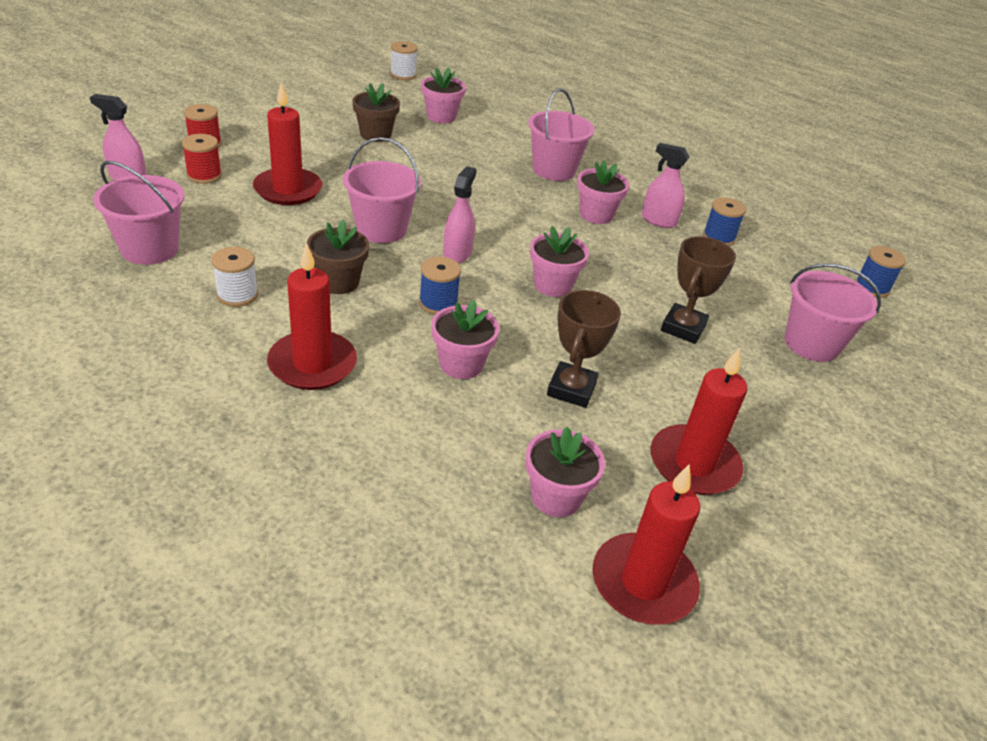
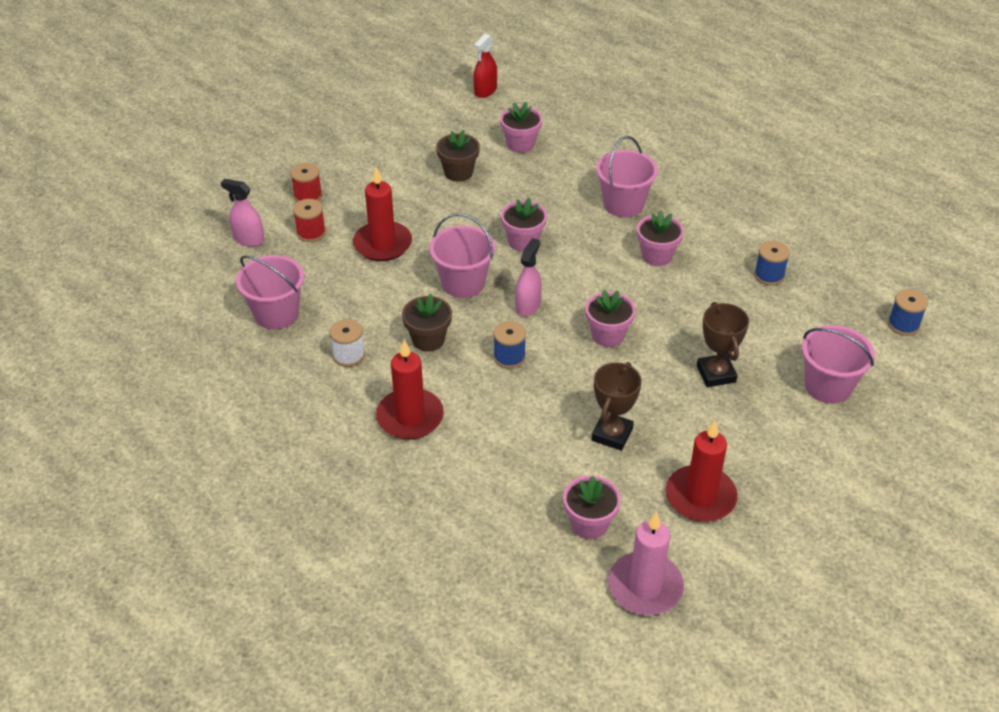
camera: 10 degrees right, 5 degrees up
white spool [390,41,418,80] -> red spray bottle [474,34,497,98]
pink flower pot [431,300,499,379] -> pink flower pot moved to [501,197,547,251]
red candle [593,464,700,625] -> pink candle [608,512,684,615]
pink spray bottle [642,143,690,228] -> none
brown trophy [661,236,736,344] -> brown trophy turned 45 degrees counterclockwise [697,302,749,387]

